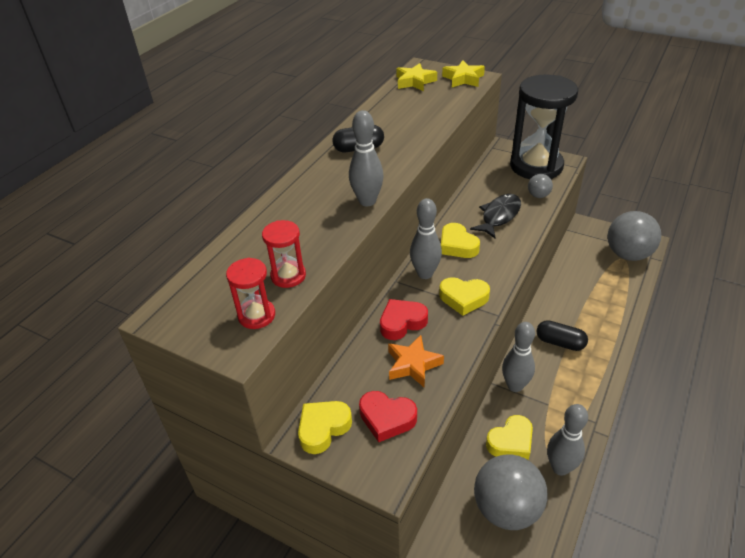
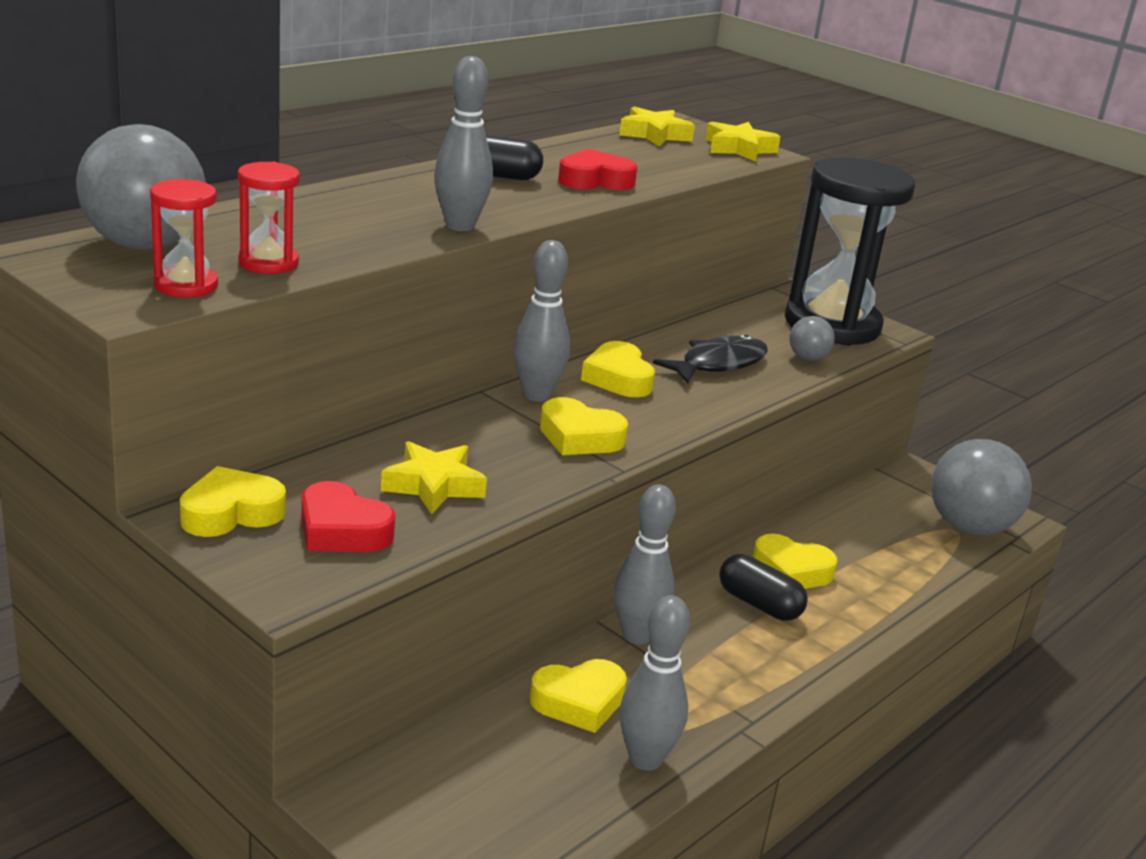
camera: 10 degrees right, 15 degrees down
red heart [380,299,428,340] -> red heart moved to [558,149,637,190]
orange star [388,335,444,388] -> yellow star [381,441,487,514]
grey ball [474,454,548,530] -> grey ball moved to [76,124,206,250]
none -> yellow heart [753,534,837,589]

